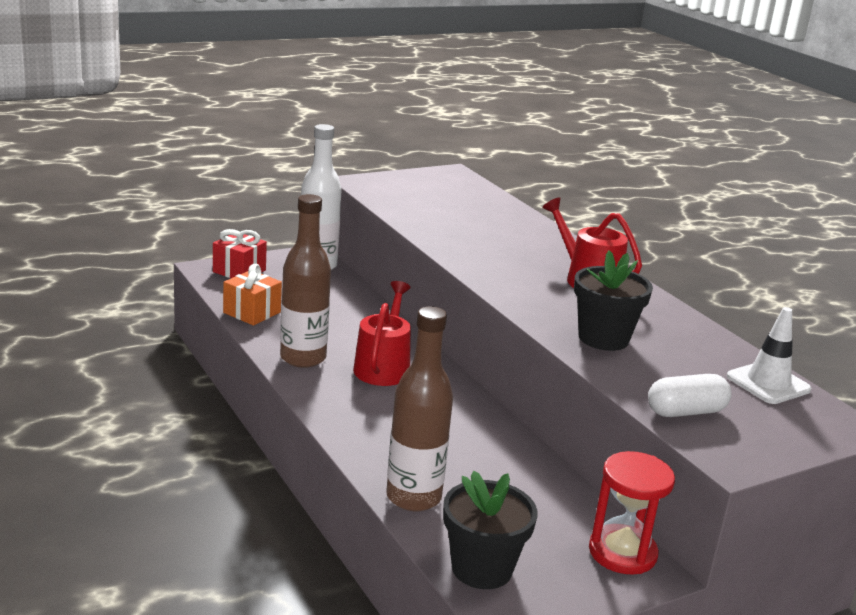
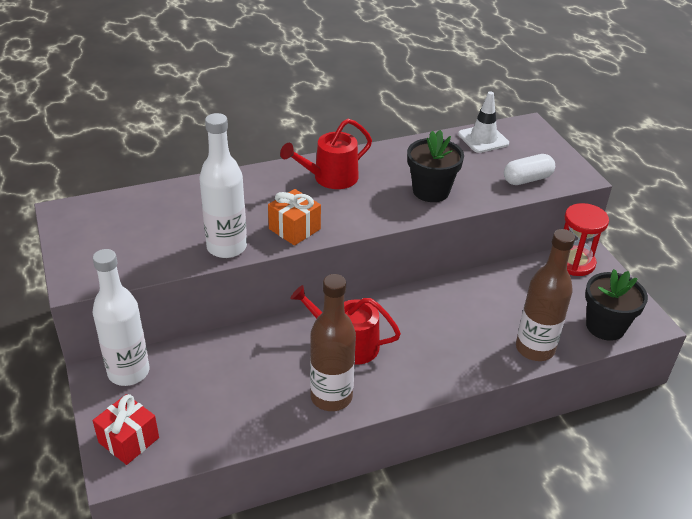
camera: 80 degrees left, 15 degrees up
orange gift [223,264,282,326] -> orange gift moved to [268,189,321,246]
white capsule [648,374,732,417] -> white capsule turned 75 degrees clockwise [504,154,555,185]
none -> white bottle [199,113,247,258]

